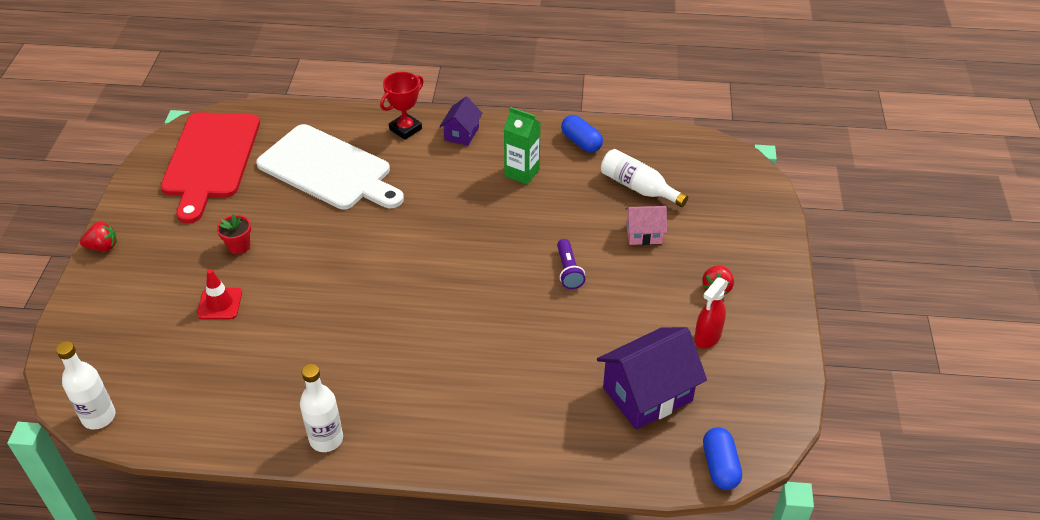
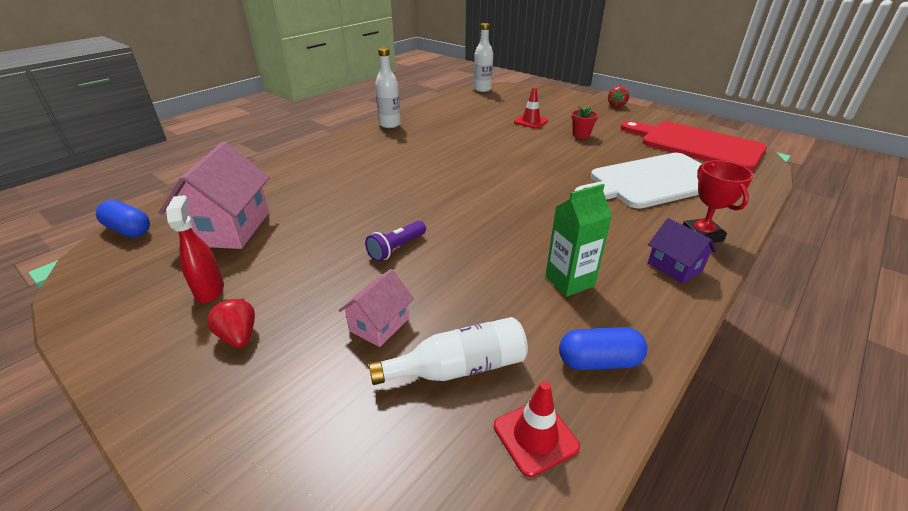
camera: 125 degrees right, 10 degrees down
purple flashlight [557,239,585,289] -> purple flashlight turned 75 degrees counterclockwise [365,221,426,262]
purple house [597,327,707,430] -> pink house [158,142,270,249]
none -> red traffic cone [494,381,580,477]

